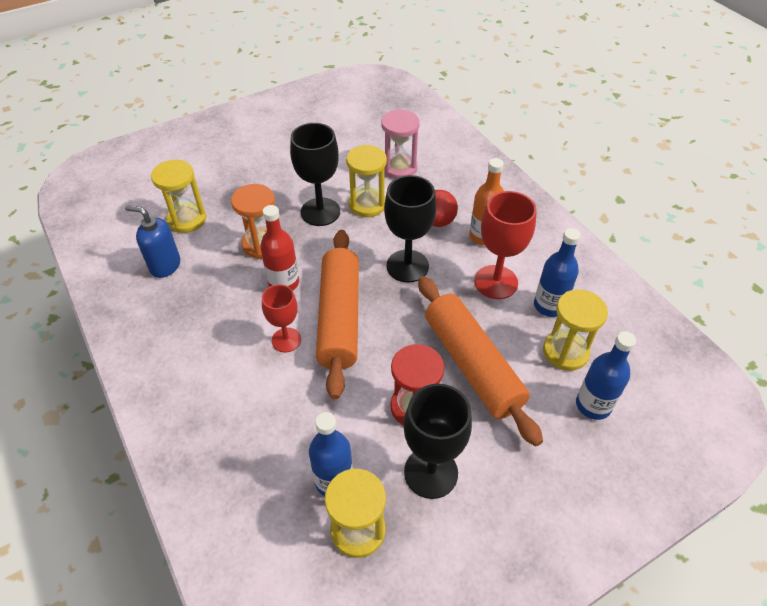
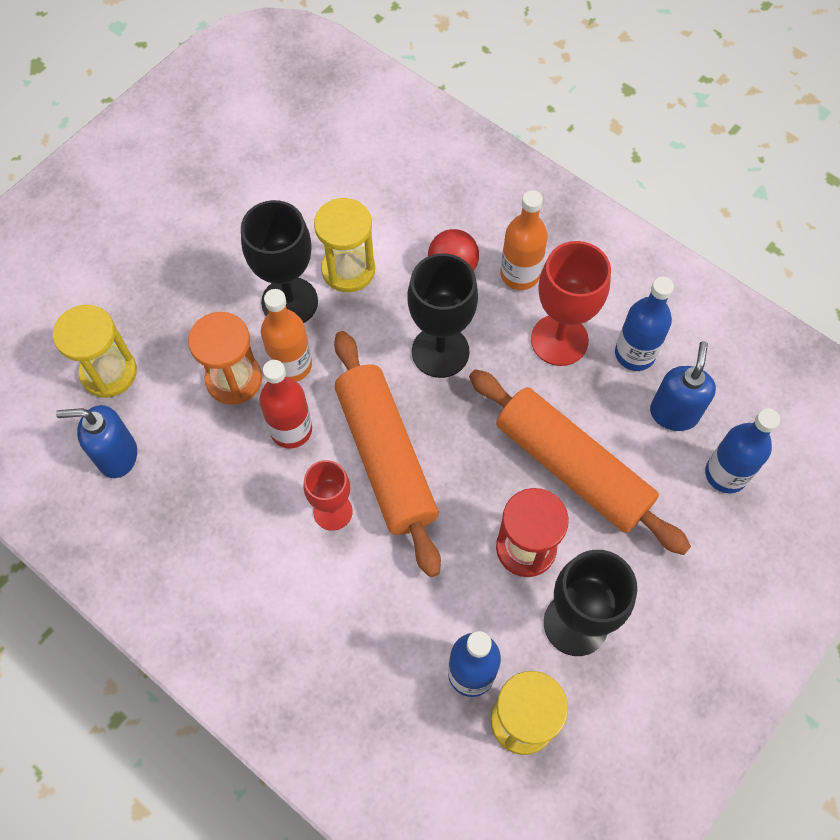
camera: 20 degrees left, 15 degrees up
pink hourglass [381,109,420,179] -> none
yellow hourglass [543,289,608,371] -> blue soap dispenser [650,341,716,431]
none -> orange bottle [261,289,312,382]

